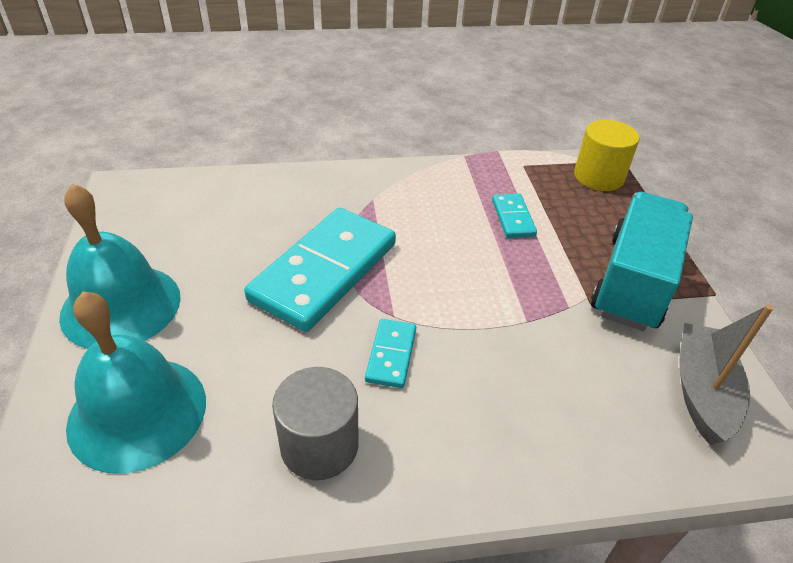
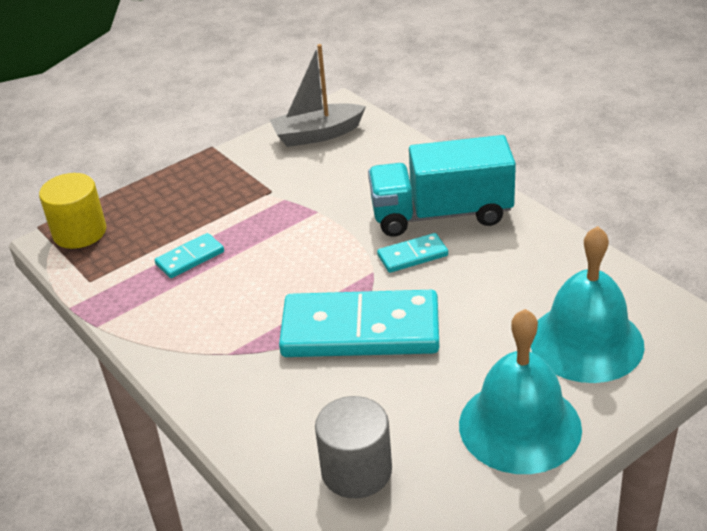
camera: 115 degrees left, 5 degrees down
grey cylinder [272,367,359,480] -> grey cylinder moved to [315,396,392,498]
turquoise truck [591,192,693,331] -> turquoise truck moved to [368,135,516,237]

